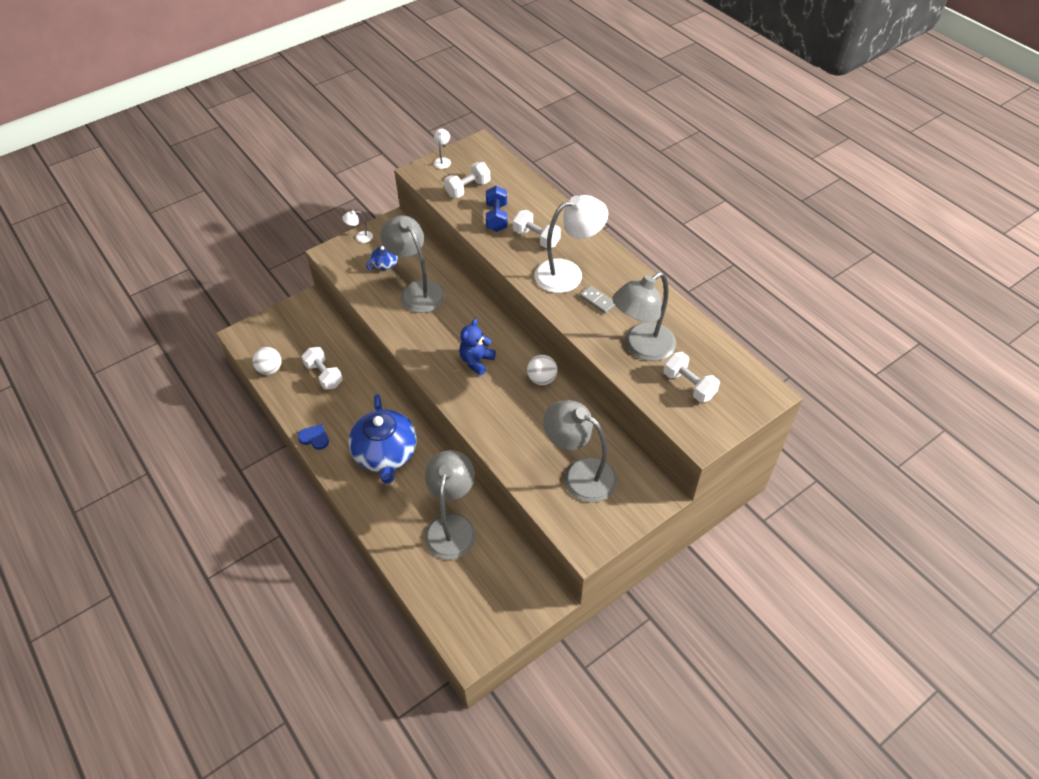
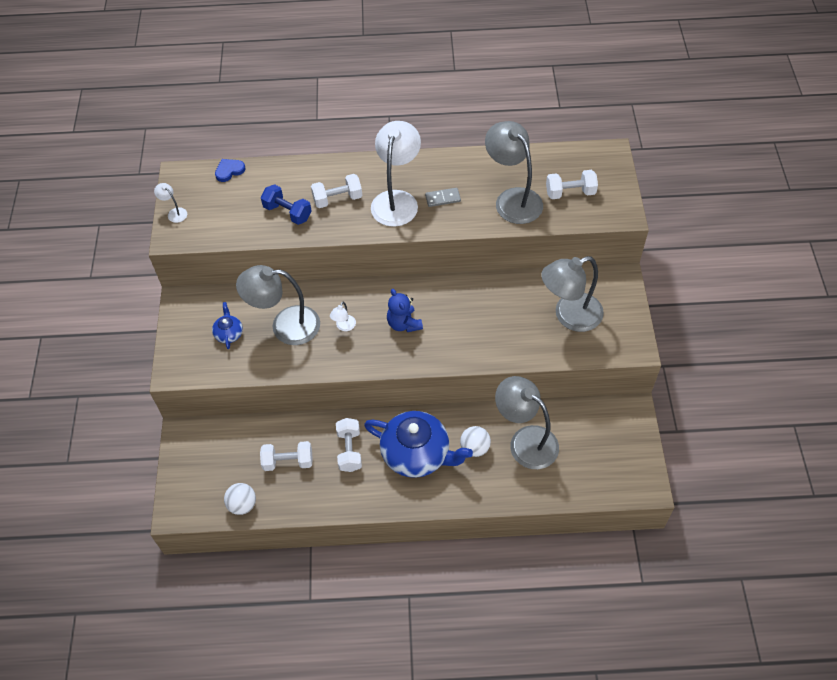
camera: 55 degrees left, 5 degrees up
blue heart [298,424,329,450] -> blue heart moved to [215,159,245,182]
white lamp [342,210,373,243] -> white lamp moved to [330,302,356,331]
white dumbbell [444,162,491,198] -> white dumbbell moved to [336,418,362,472]
white ball [527,355,558,385] -> white ball moved to [460,426,491,457]
grey lamp [612,272,676,361] -> grey lamp turned 150 degrees clockwise [485,121,543,224]

